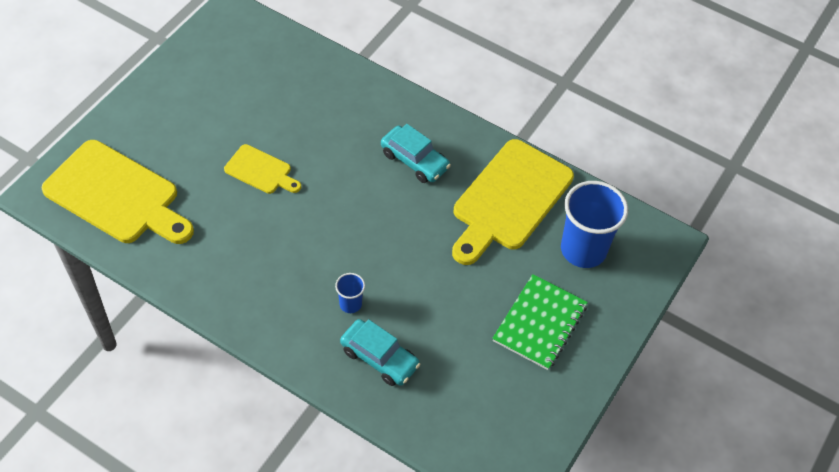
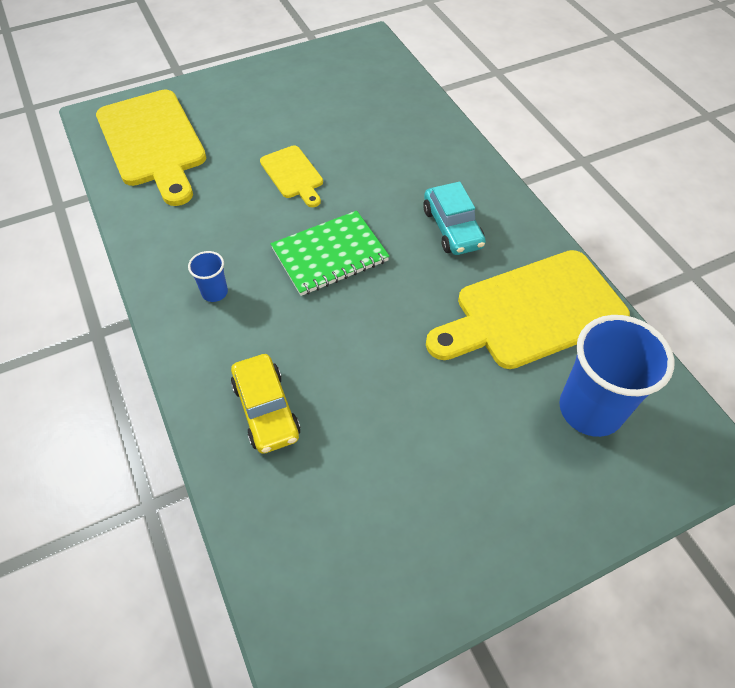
camera: 35 degrees right, 0 degrees up
blue cup [335,273,365,313] -> blue cup moved to [188,251,228,302]
turquoise car [340,319,421,386] -> yellow car [231,354,301,454]
green notebook [492,274,588,370] -> green notebook moved to [271,211,389,296]

